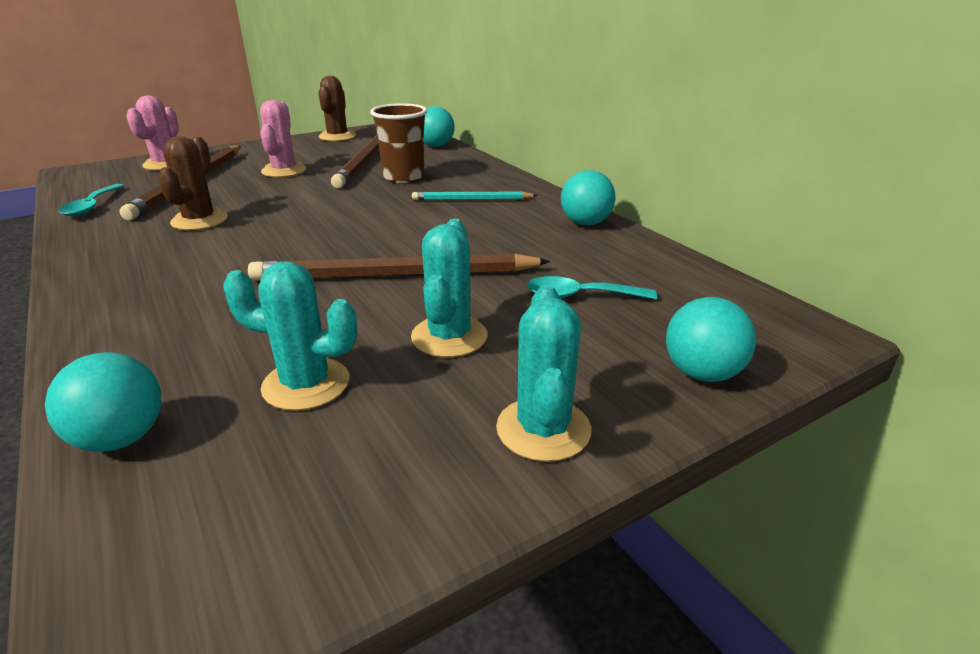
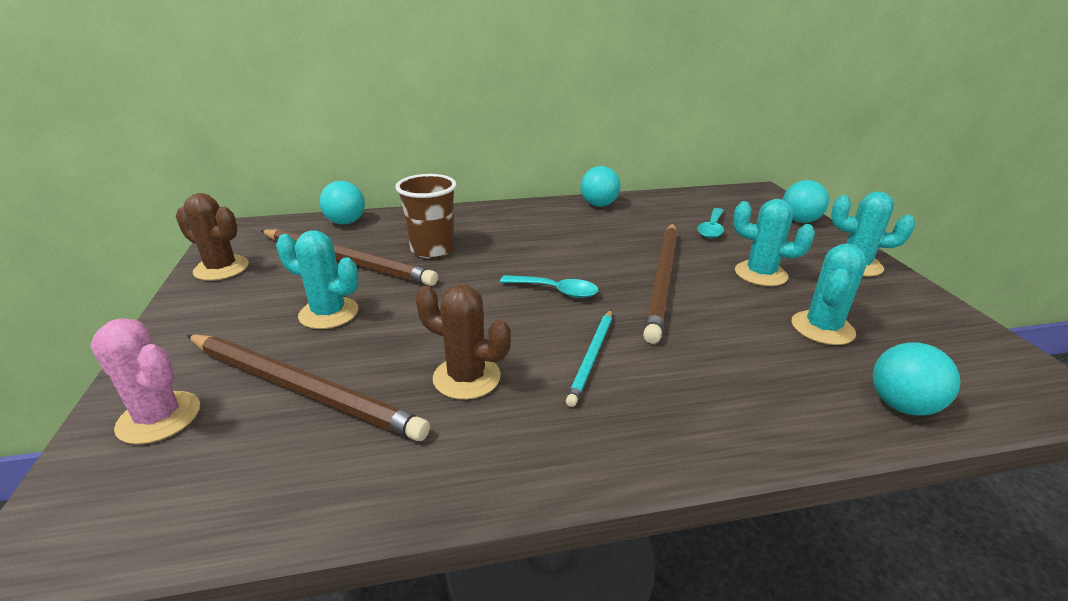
camera: 70 degrees left, 0 degrees up
turquoise spoon [59,184,124,217] -> turquoise spoon moved to [500,275,599,298]
pink cactus [260,100,306,177] -> turquoise cactus [276,230,358,329]
turquoise pencil [412,192,538,200] -> turquoise pencil moved to [566,309,612,407]

